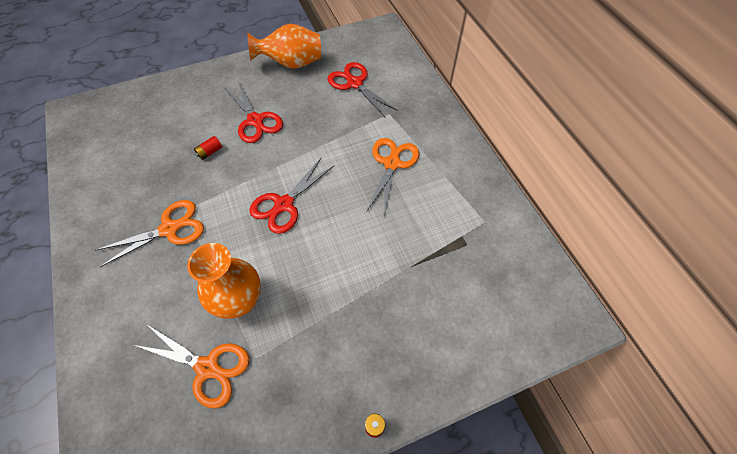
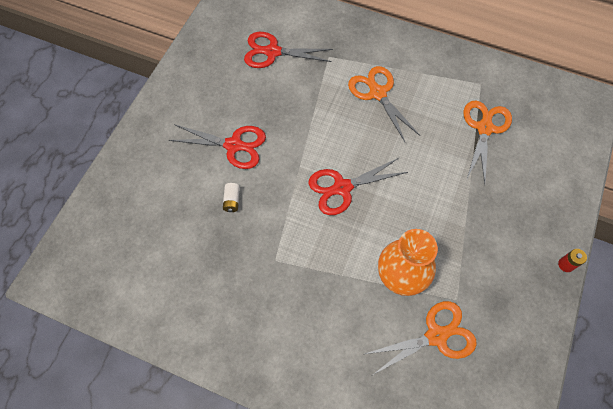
camera: 45 degrees left, 5 degrees up
orange scissors [95,200,204,267] -> orange scissors moved to [463,100,512,184]
red battery [194,136,222,160] -> white battery [223,183,240,212]
orange vase [248,24,321,69] -> none
red scissors [249,158,335,234] -> red scissors turned 75 degrees clockwise [308,157,408,215]

